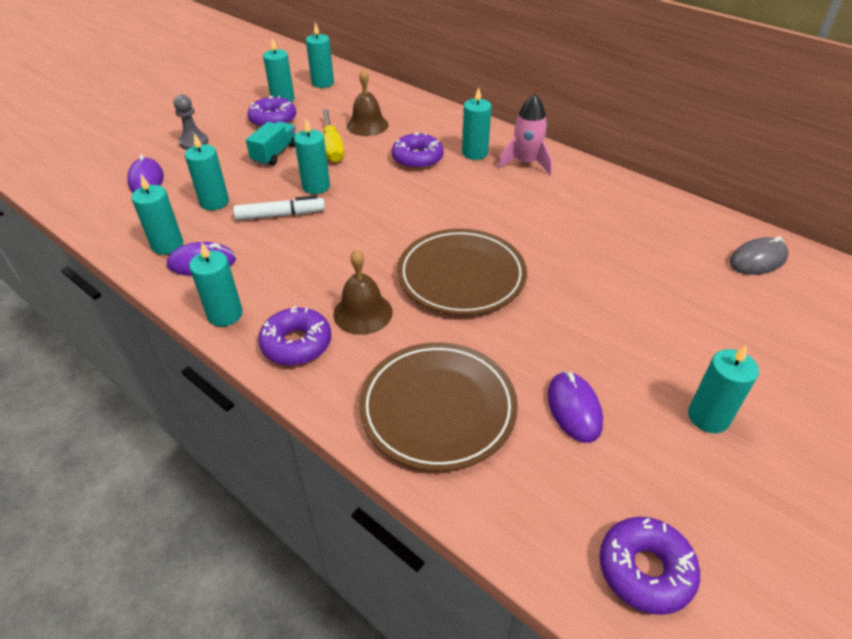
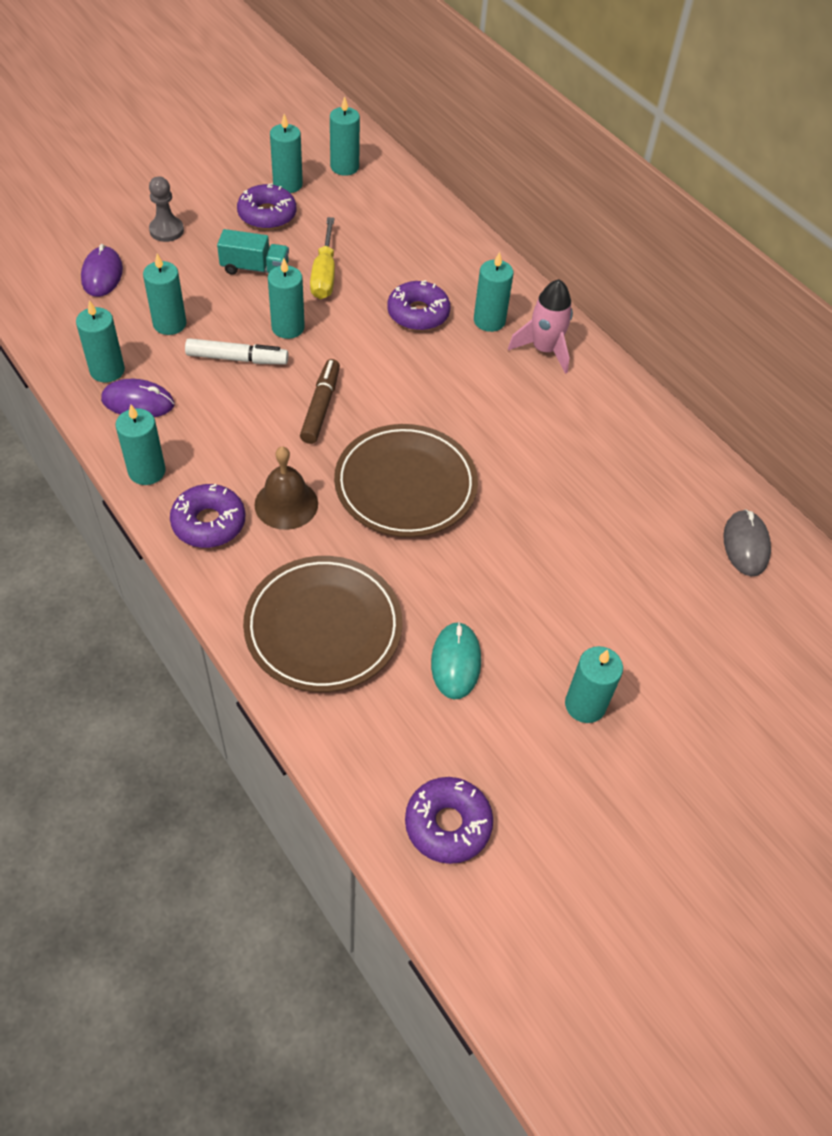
camera: 10 degrees right, 10 degrees up
turquoise truck [246,121,296,166] -> turquoise truck turned 60 degrees clockwise [217,229,289,275]
brown bell [347,69,389,136] -> none
purple mouse [547,371,603,443] -> turquoise mouse [431,622,481,699]
grey mouse [729,236,789,275] -> grey mouse turned 75 degrees counterclockwise [723,509,771,576]
none -> brown marker [300,359,340,444]

